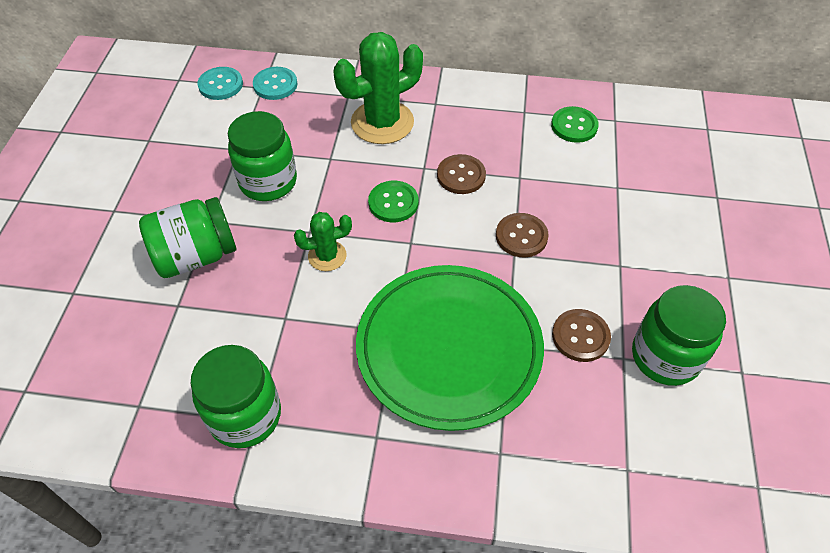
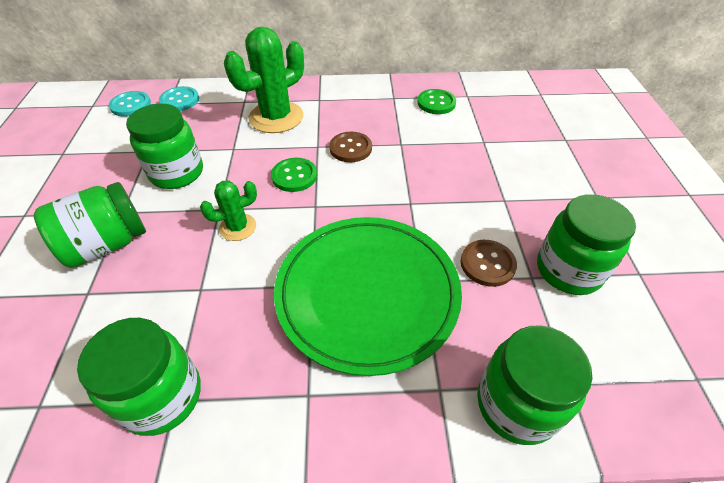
camera: 10 degrees left, 5 degrees down
brown button [496,213,549,257] -> none
none -> green jar [477,325,593,445]

